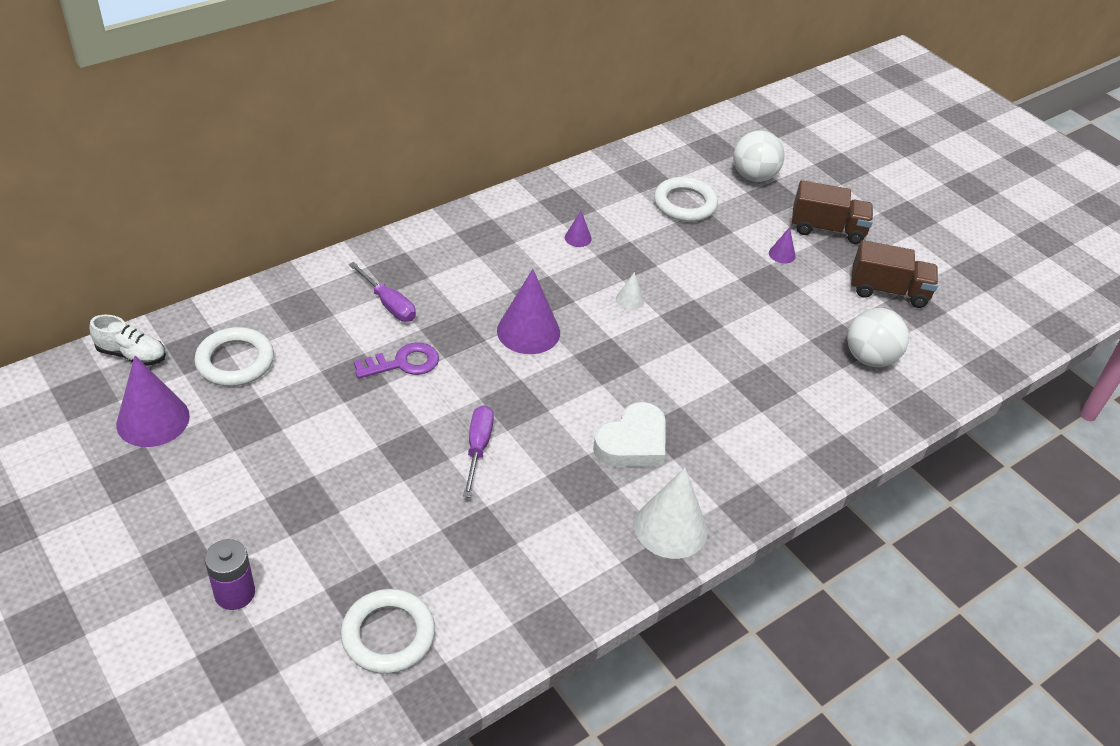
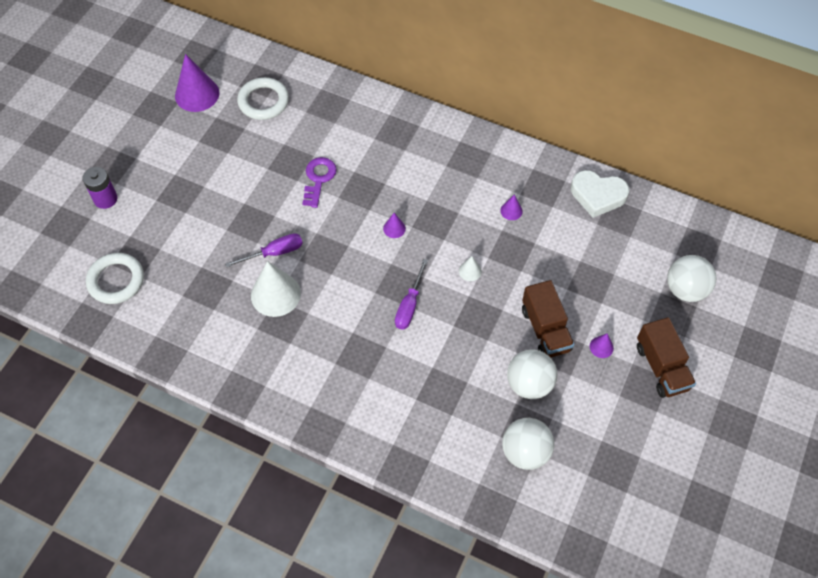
camera: 65 degrees right, 15 degrees up
white shoe [89,315,166,366] -> none
purple screwdriver [349,262,416,322] -> purple screwdriver moved to [395,259,428,329]
purple key [354,342,439,379] -> purple key turned 120 degrees counterclockwise [302,157,337,208]
purple cone [497,269,560,354] -> purple cone [383,213,406,238], size x0.47
white heart [593,402,666,467] -> white heart moved to [571,170,629,218]
white cone [634,468,708,559] -> white cone moved to [251,261,301,317]
white ring [654,177,718,222] -> none
brown truck [851,240,938,308] -> brown truck moved to [522,280,574,357]
none -> white ball [507,349,557,399]

